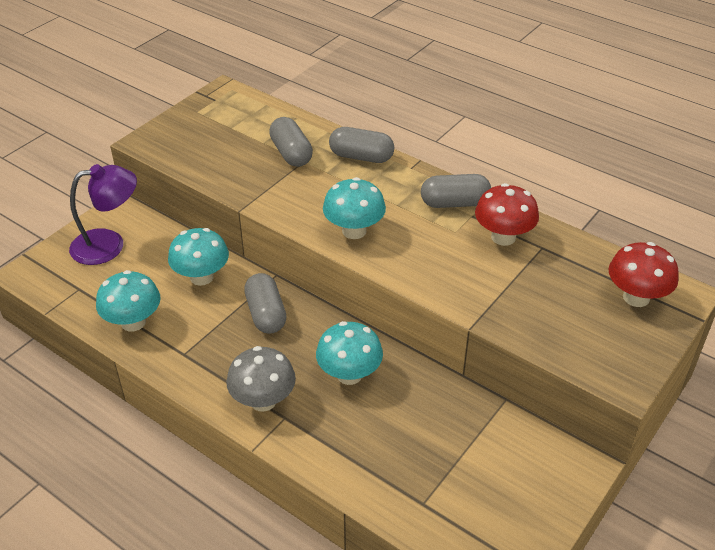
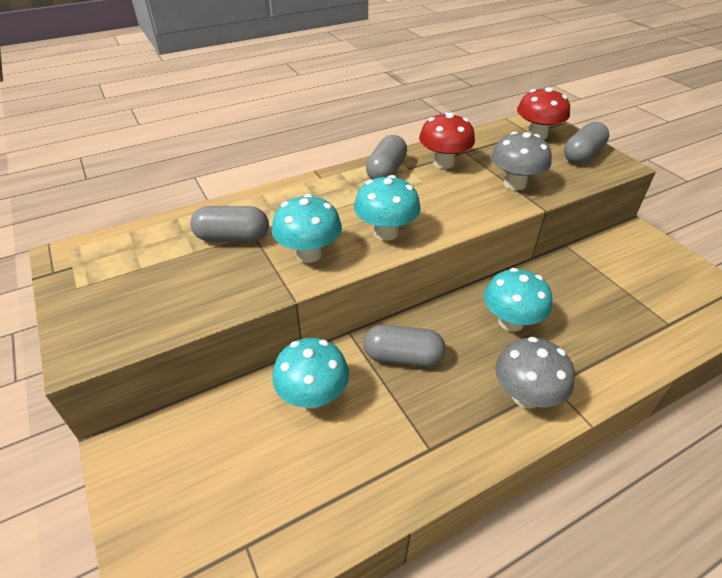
camera: 65 degrees left, 0 degrees up
purple lamp [69,164,137,265] -> none
turquoise mushroom [96,270,161,332] -> turquoise mushroom moved to [272,194,342,263]
grey capsule [329,127,394,163] -> grey capsule moved to [564,122,609,164]
none -> grey mushroom [491,132,552,190]

